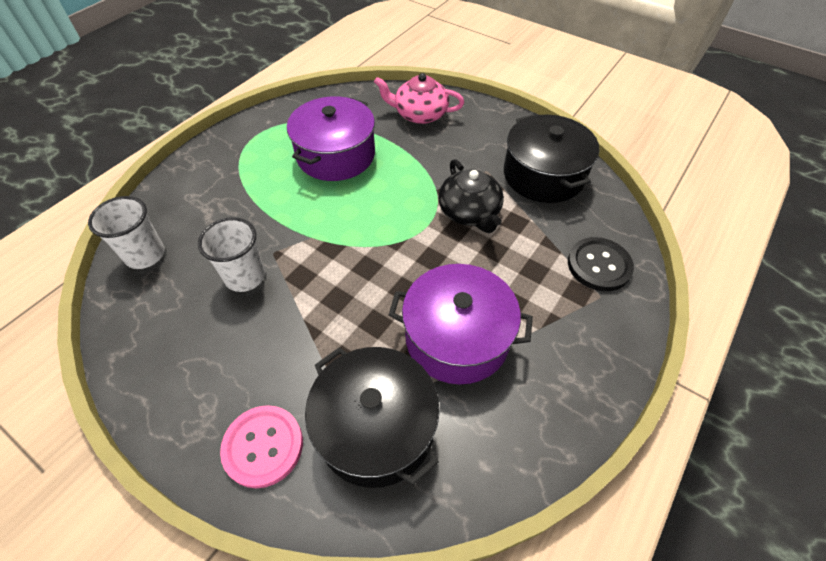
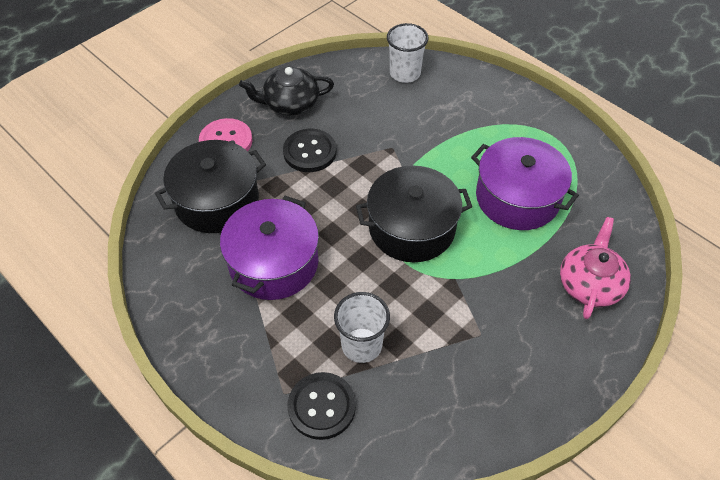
camera: 100 degrees right, 0 degrees up
white cup [198,217,265,292] -> white cup moved to [334,292,390,363]
black teapot [438,159,504,233] -> black teapot moved to [239,67,334,116]
black pot [504,114,599,203] -> black pot moved to [356,166,472,262]
none -> black button [283,129,336,172]

